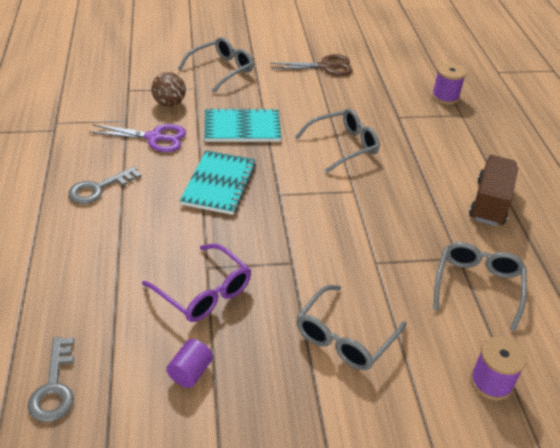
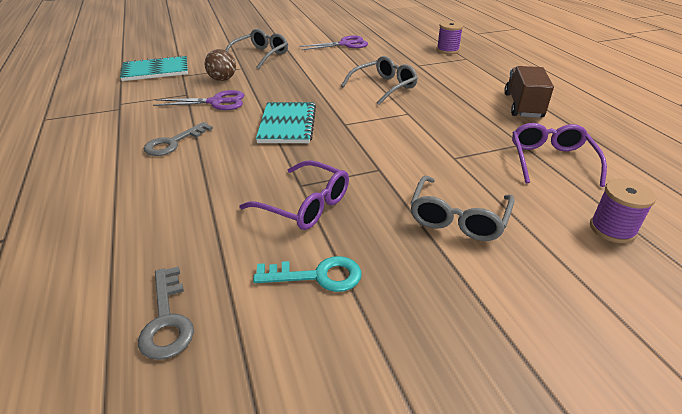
camera: 10 degrees left, 5 degrees down
purple cylinder [166,339,213,388] -> turquoise key [253,256,362,292]
turquoise notebook [204,108,282,142] -> turquoise notebook moved to [120,55,188,81]
brown scissors [270,54,353,76] -> purple scissors [299,35,368,50]
grey glasses [433,242,527,331] -> purple glasses [512,123,607,187]

